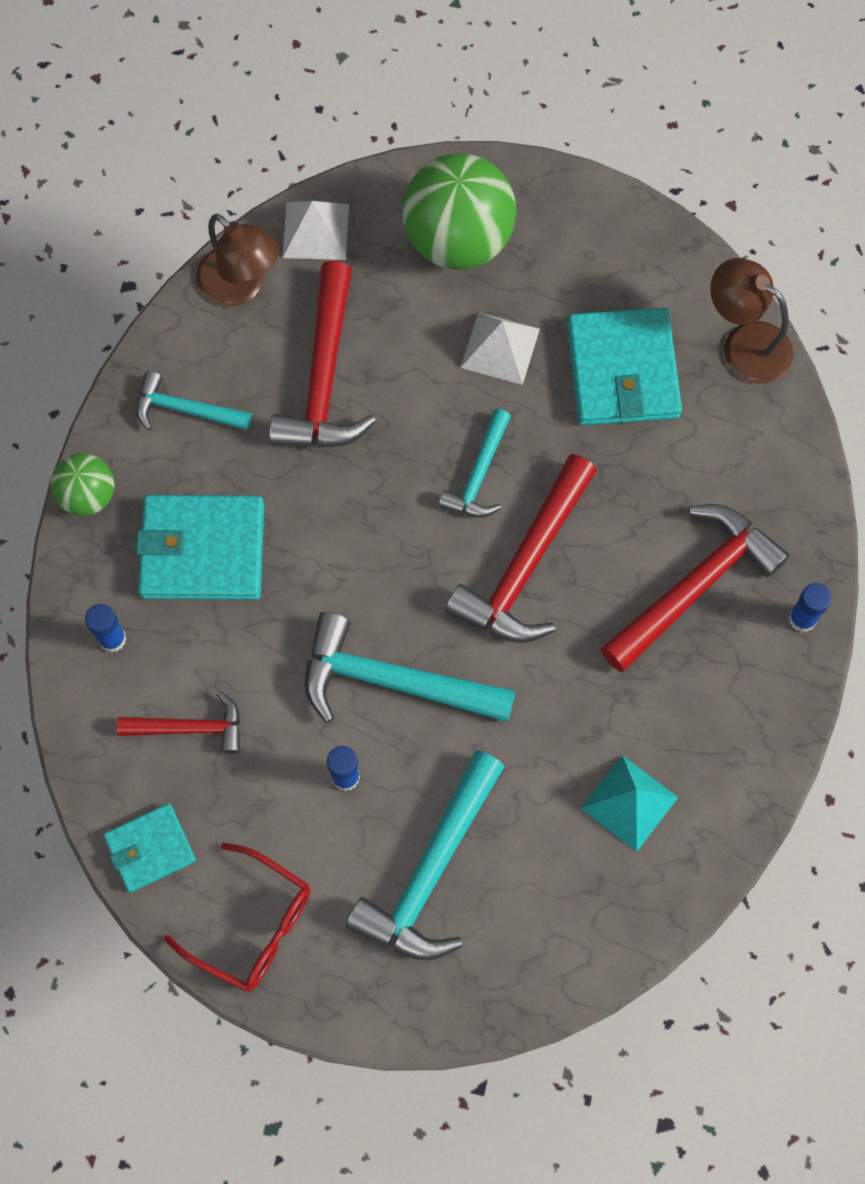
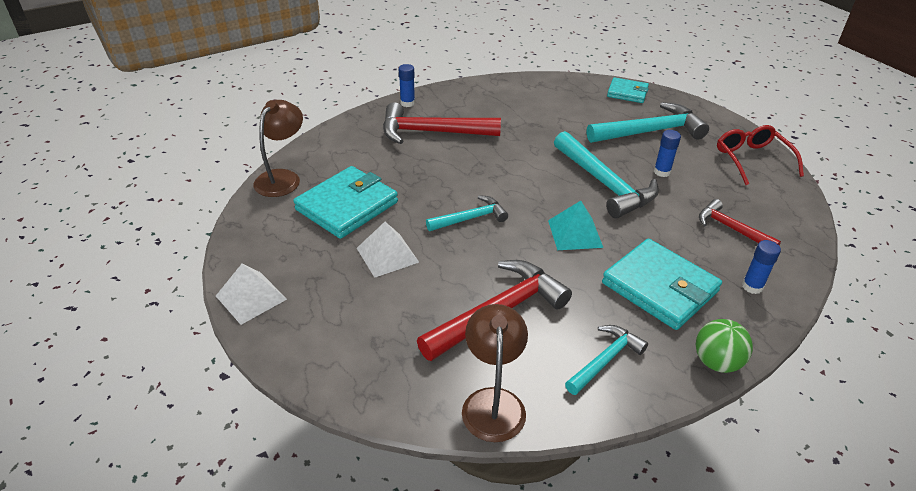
camera: 135 degrees left, 30 degrees down
turquoise wallet [104,803,196,893] -> turquoise wallet moved to [607,77,649,103]
turquoise hammer [136,371,251,430] -> turquoise hammer turned 105 degrees counterclockwise [565,325,648,395]
white pyramid [283,201,349,260] -> white pyramid moved to [216,264,287,325]
green ball [402,153,517,270] -> none
red hammer [445,454,597,643] -> none
turquoise pyramid [580,755,678,852] -> turquoise pyramid moved to [548,201,603,250]
brown lamp [710,258,793,384] -> brown lamp turned 150 degrees counterclockwise [253,100,303,197]

